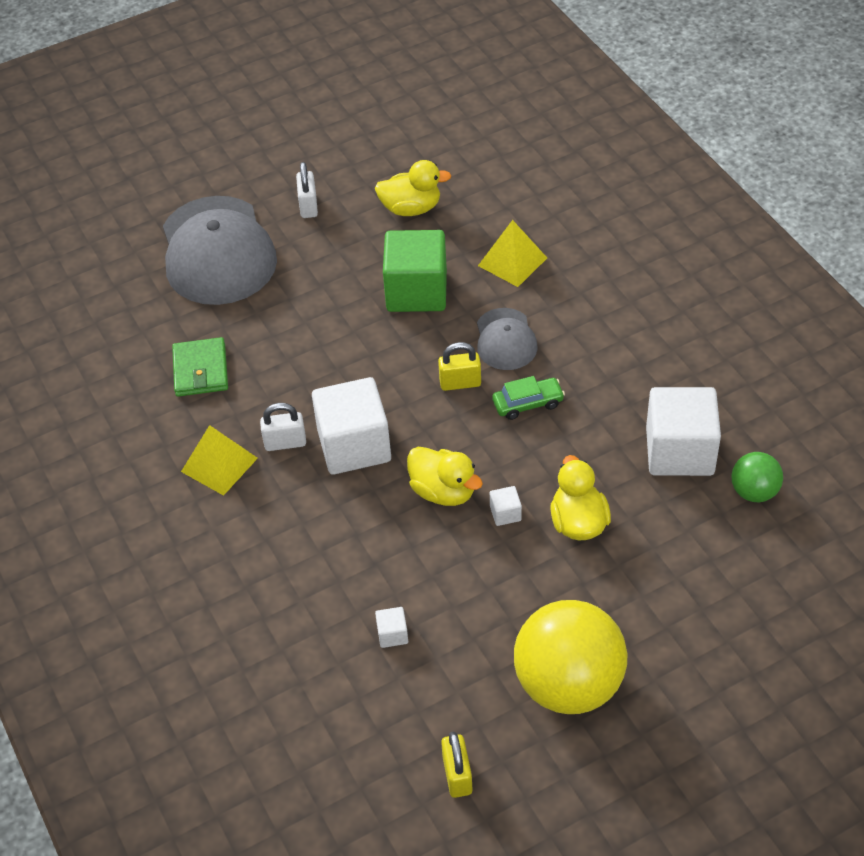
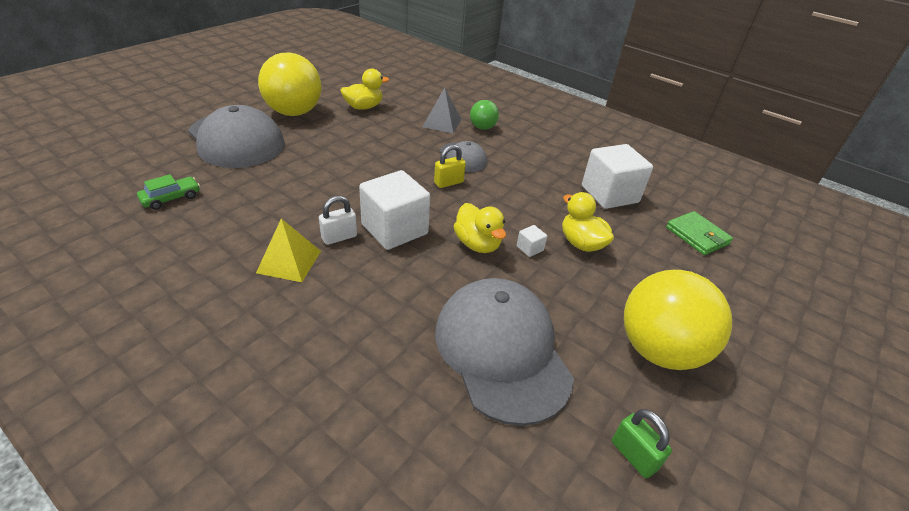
camera: 30 degrees left, 10 degrees down
green wallet [172,337,228,397] -> green wallet moved to [666,211,733,255]
white padlock [296,162,318,218] -> yellow ball [258,53,321,116]
white cube [375,607,408,648] -> grey cap [435,278,574,426]
green cube [383,230,447,312] -> none
yellow duck [407,447,483,506] -> yellow duck turned 45 degrees clockwise [454,203,506,253]
yellow padlock [441,732,473,798] -> green padlock [612,409,672,478]
yellow pyramid [478,220,547,287] -> grey pyramid [422,88,462,134]
green car [492,376,565,420] -> green car moved to [137,174,200,210]
green ball [732,452,783,502] -> green ball moved to [470,100,499,130]

